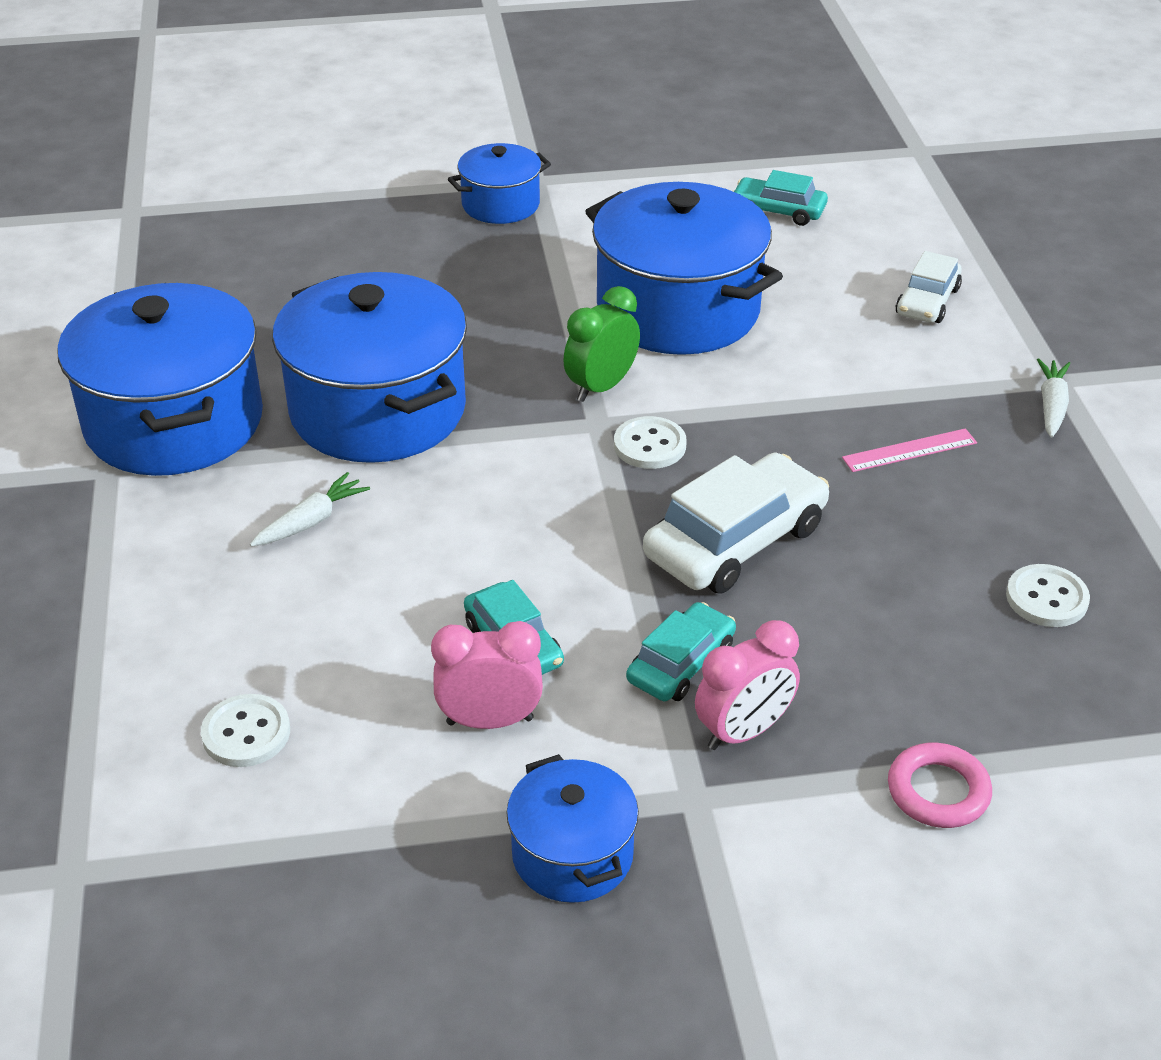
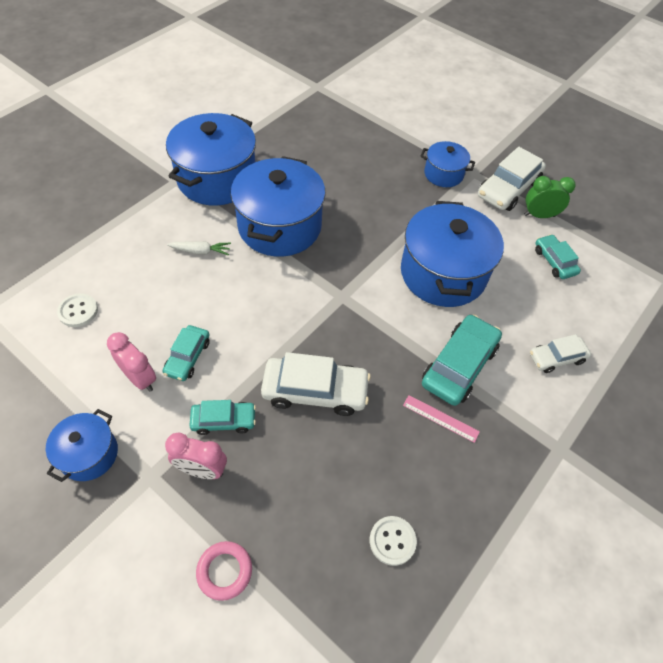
camera: 45 degrees right, 15 degrees up
green clock [563,286,640,402] -> green clock moved to [524,176,576,218]
white button [614,416,687,469] -> none
white carrot [1037,358,1070,438] -> none
none -> turquoise car [422,314,502,406]
none -> white car [478,147,546,211]

